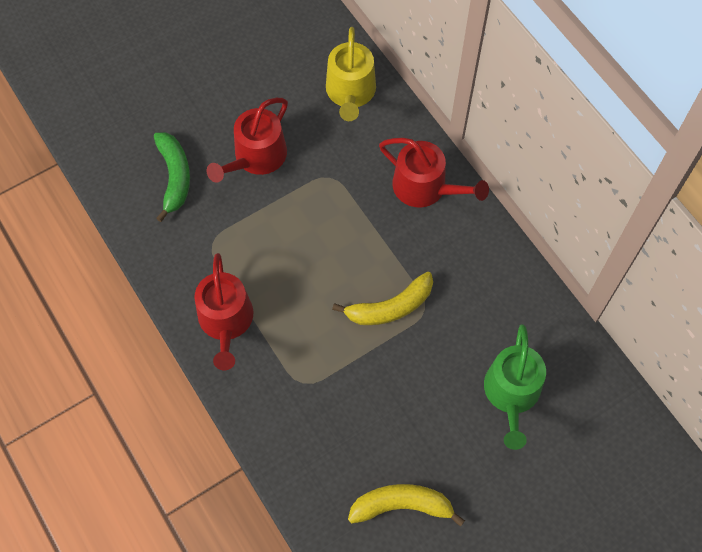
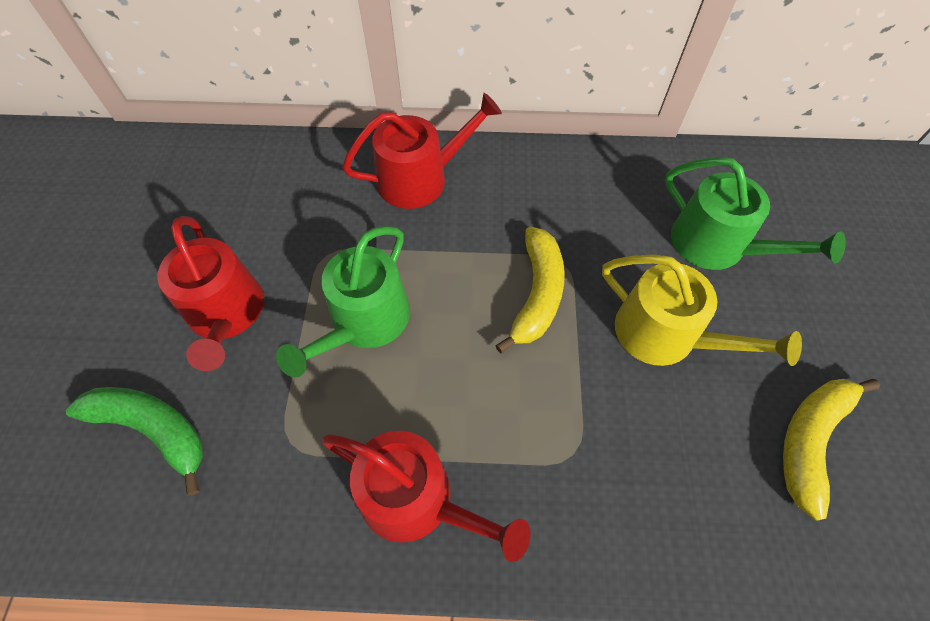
camera: 55 degrees left, 5 degrees down
yellow watering can [326,27,376,121] -> yellow watering can moved to [602,254,802,366]
none -> green watering can [276,226,410,377]

